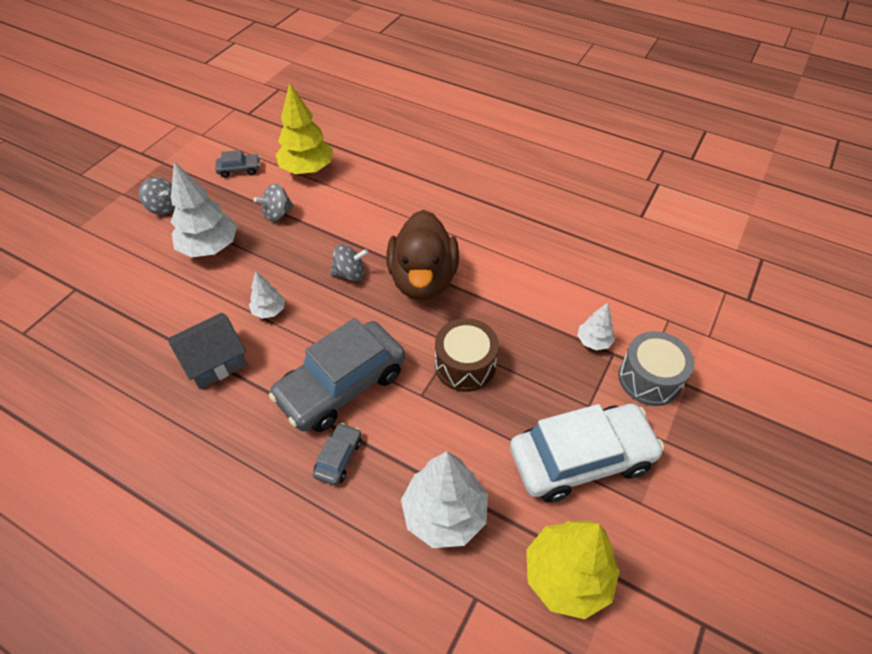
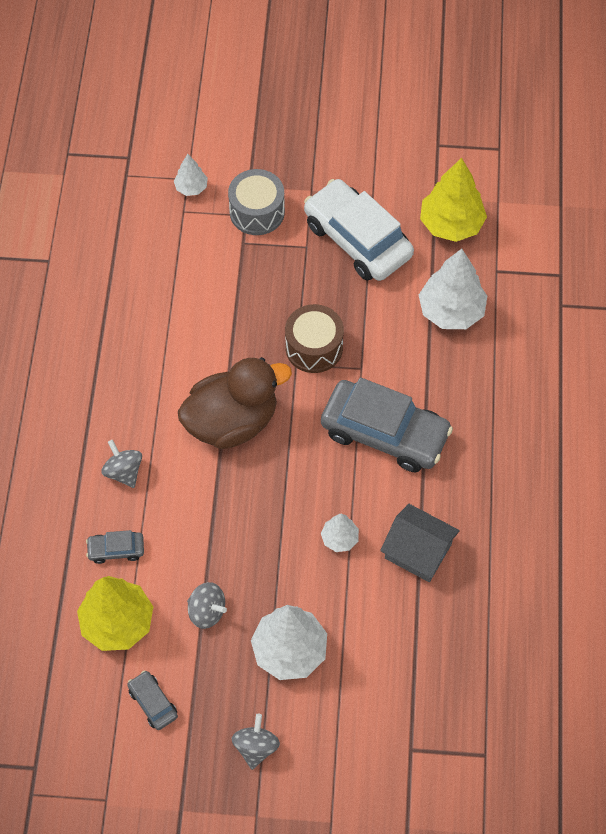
camera: 115 degrees left, 10 degrees up
grey car [313,423,362,486] -> grey car moved to [86,530,144,564]
grey spinning top [330,244,368,281] -> grey spinning top moved to [101,440,142,488]
white tree [577,303,615,350] -> white tree moved to [174,154,208,196]

